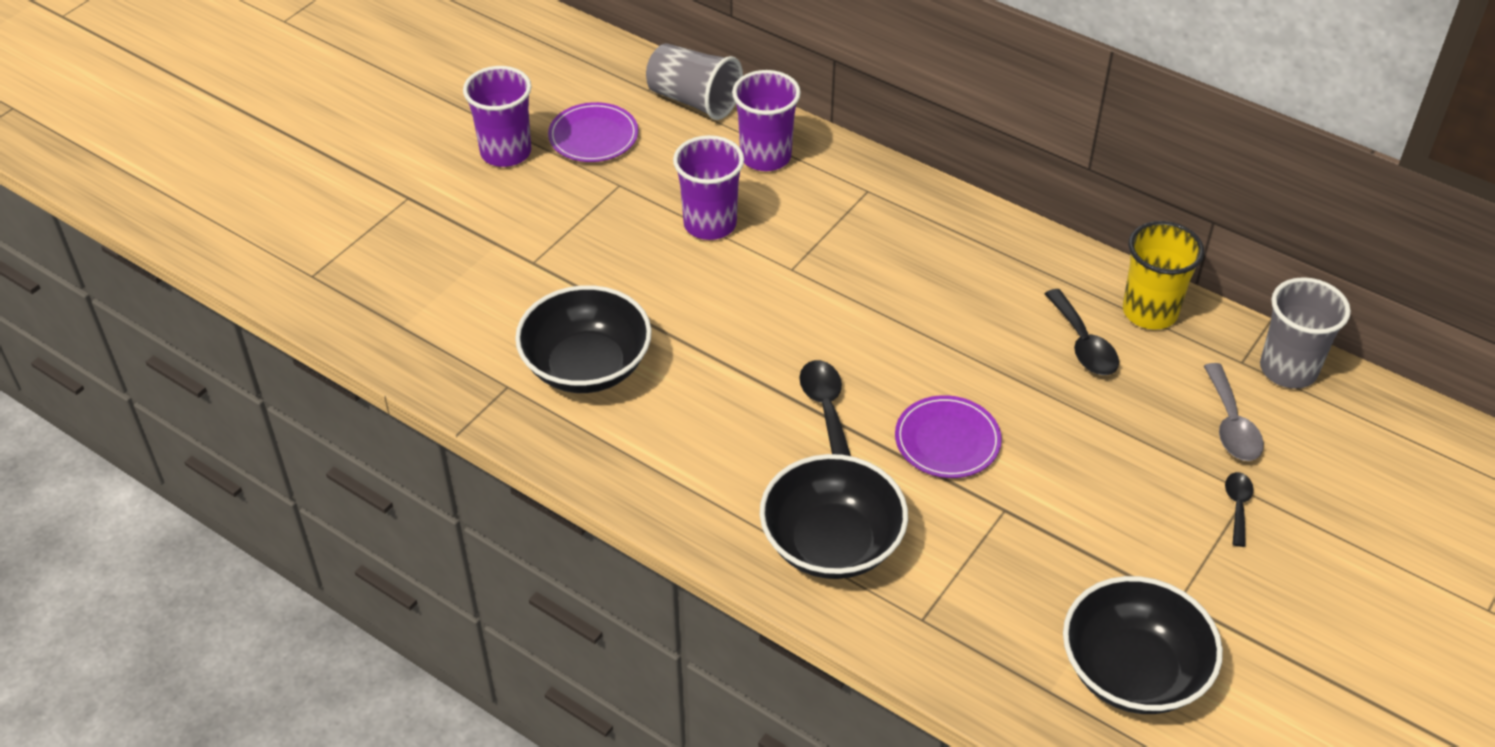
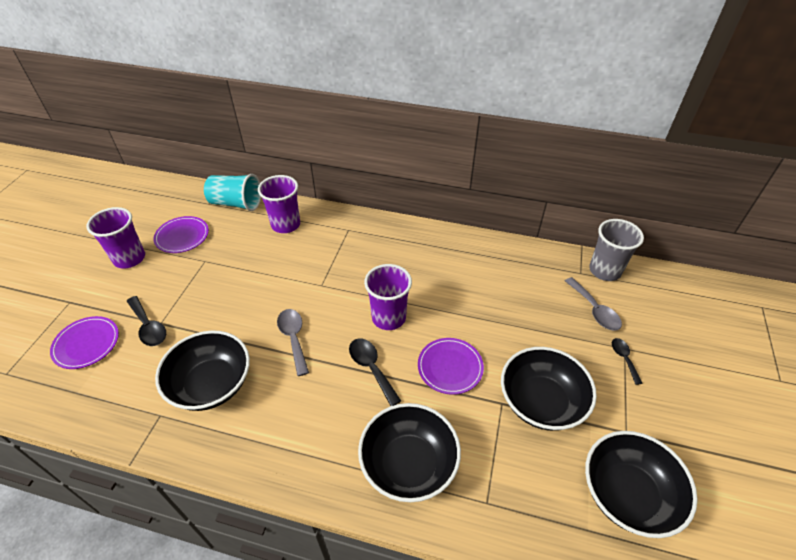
camera: 20 degrees left, 0 degrees up
grey cup [646,43,743,120] -> turquoise cup [204,174,261,211]
purple cup [673,135,744,240] -> purple cup moved to [364,264,412,330]
black spoon [1045,289,1119,375] -> black spoon moved to [127,296,166,346]
yellow cup [1123,221,1204,329] -> none
none -> purple plate [50,316,119,369]
none -> grey spoon [277,309,309,376]
none -> black bowl [501,347,597,431]

